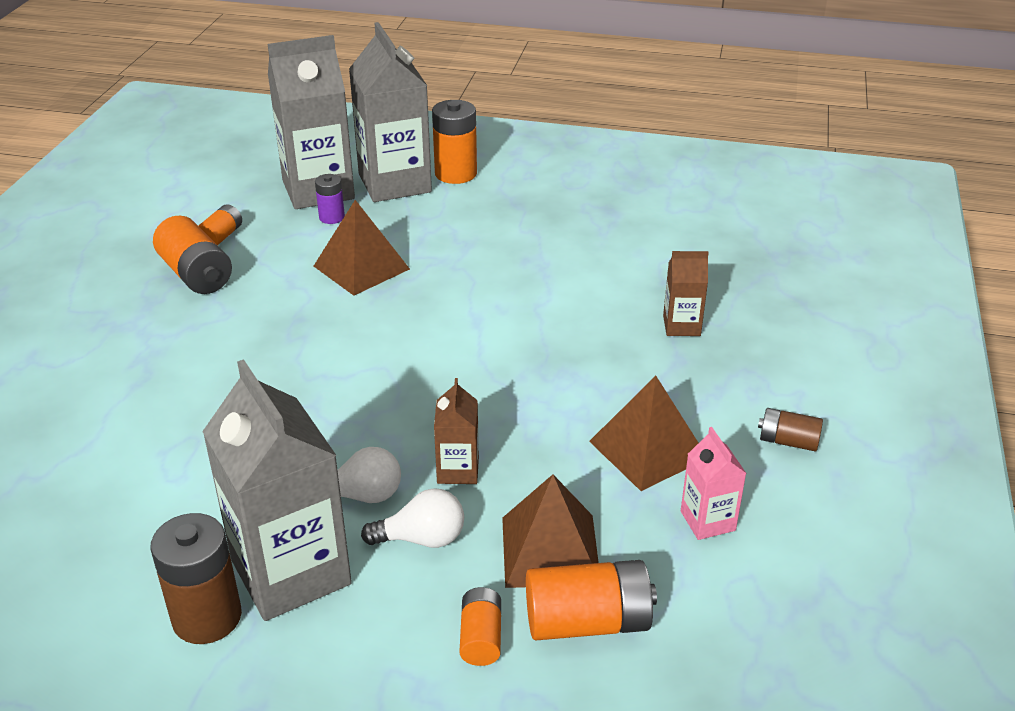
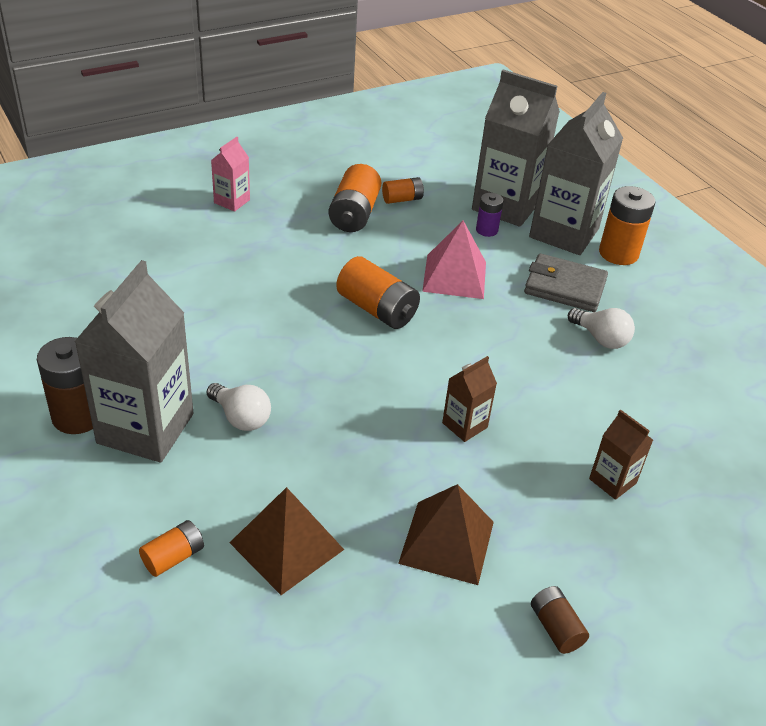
camera: 45 degrees right, 5 degrees up
brown pyramid [314,200,410,296] -> pink pyramid [422,221,486,299]
white light bulb [361,488,464,548] -> white light bulb moved to [568,308,635,349]
brown carton [434,378,479,484] -> brown carton moved to [442,356,497,442]
orange battery [526,560,657,640] -> orange battery moved to [336,256,420,329]
pink carton [681,427,747,540] -> pink carton moved to [211,137,250,212]
none -> grey wallet [524,253,608,312]

